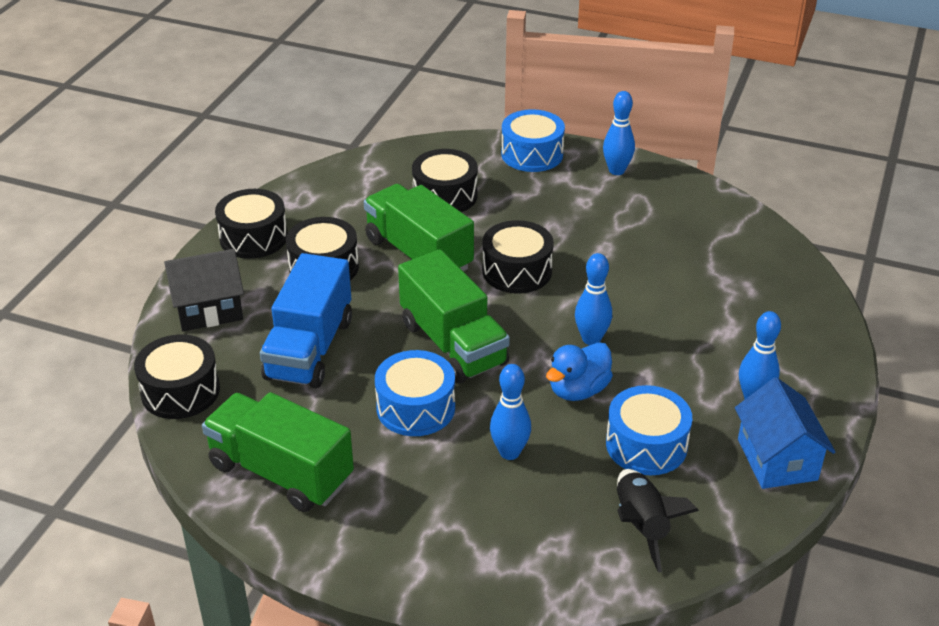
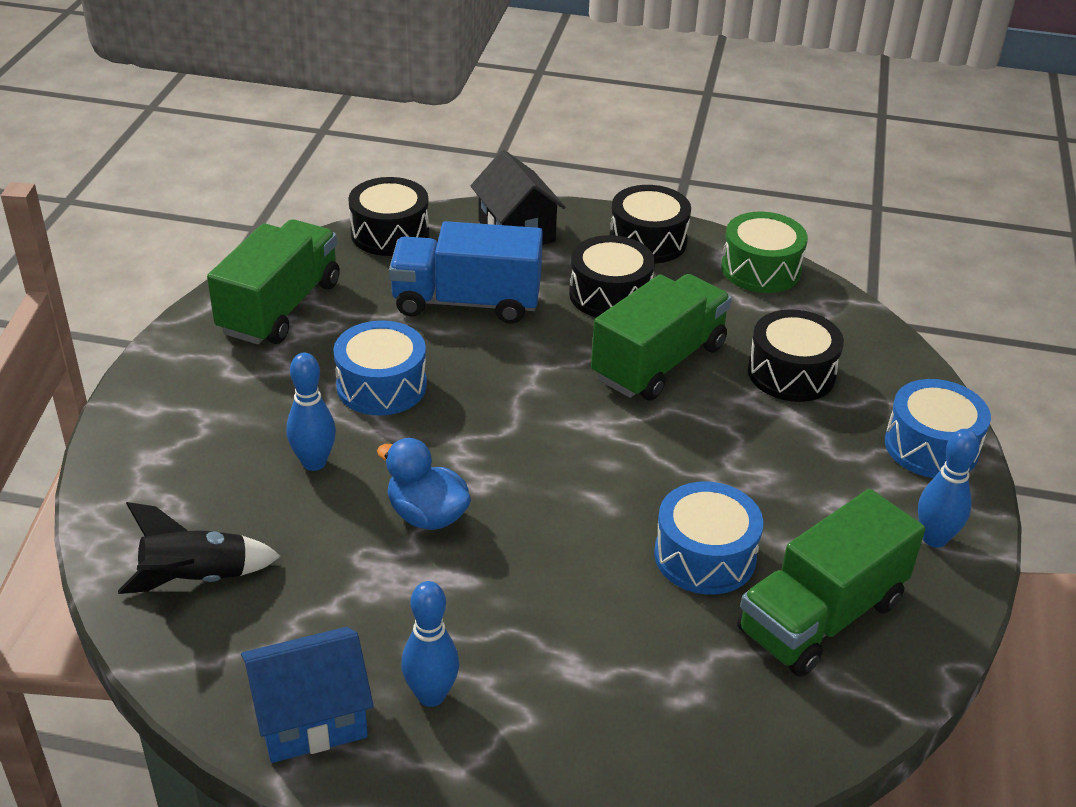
camera: 80 degrees right, 0 degrees up
green truck [398,249,510,384] -> green truck moved to [737,489,925,677]
black drum [482,220,554,293] -> none
blue bowling pin [575,253,612,345] -> none
blue drum [606,385,692,475] -> blue drum moved to [654,482,763,595]
none -> green drum [721,212,808,293]

